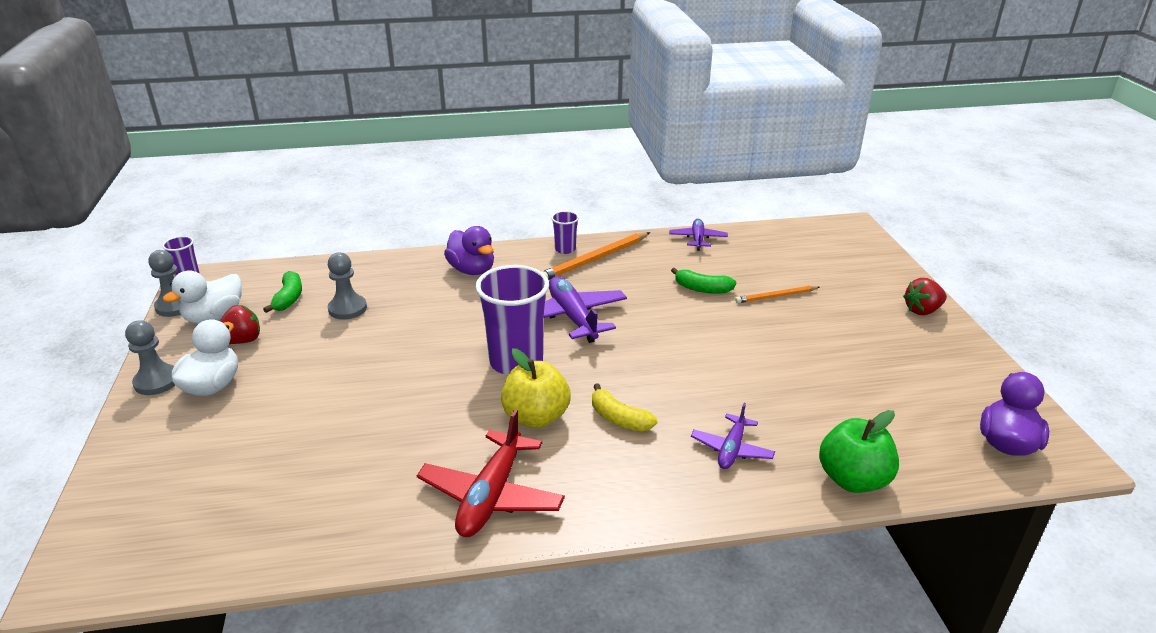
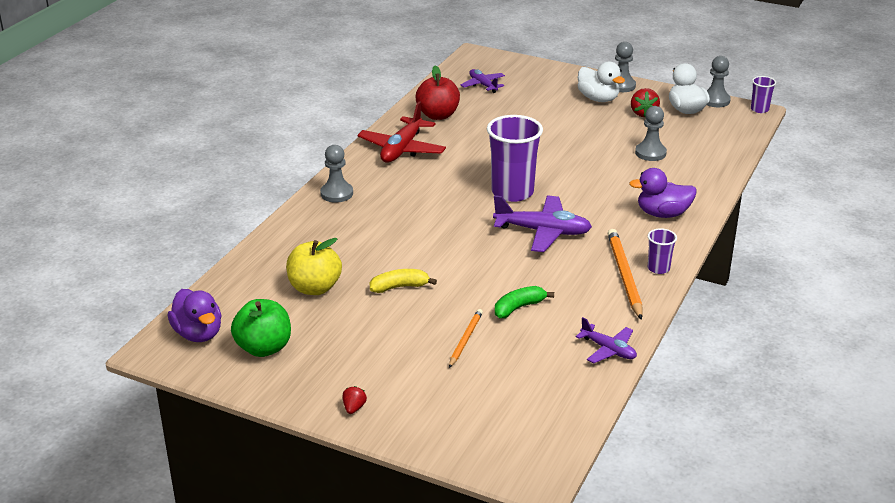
camera: 125 degrees right, 0 degrees up
green banana [263,271,302,313] -> none
red plane [417,409,565,537] -> red plane turned 120 degrees counterclockwise [357,101,446,163]
yellow apple [501,348,571,428] -> yellow apple moved to [286,238,342,295]
yellow banana [592,383,657,431] -> yellow banana moved to [370,269,437,293]
purple plane [691,403,775,469] -> purple plane moved to [461,69,505,93]
green apple [819,410,899,493] -> green apple moved to [231,299,291,357]
red strawberry [903,278,947,315] -> red strawberry [343,386,367,414], size x0.60
none -> grey pawn [320,145,353,203]
none -> red apple [416,65,460,120]

